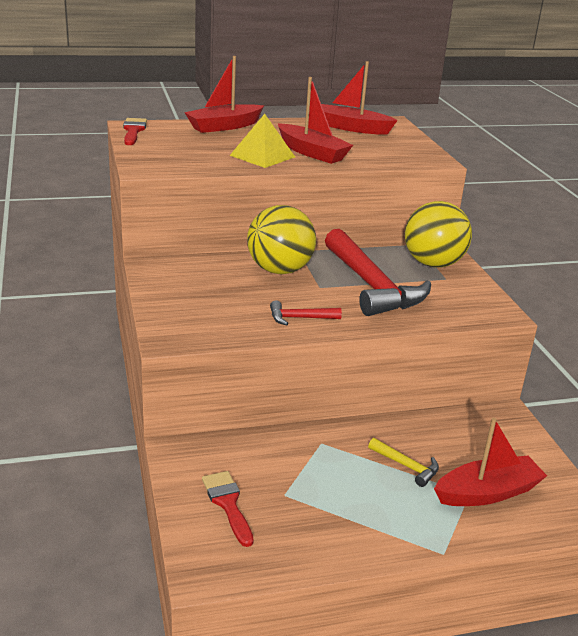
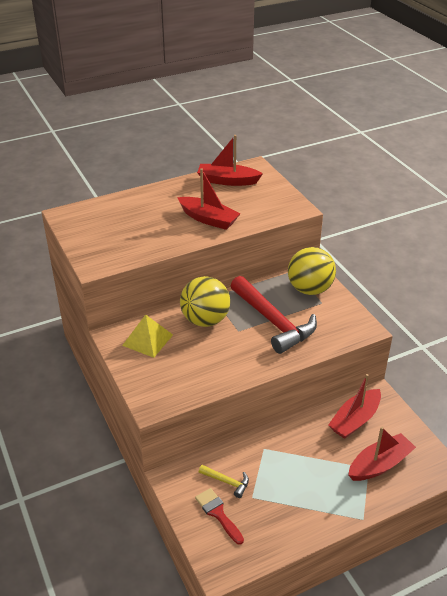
camera: 10 degrees left, 10 degrees up
red brush [123,118,147,145] -> none
red boat [184,56,264,133] -> red boat moved to [328,374,381,439]
yellow pyramid [230,114,295,168] -> yellow pyramid moved to [122,314,173,358]
red hammer [270,300,342,326] -> none
yellow hammer [368,438,439,487] -> yellow hammer moved to [199,465,249,498]

